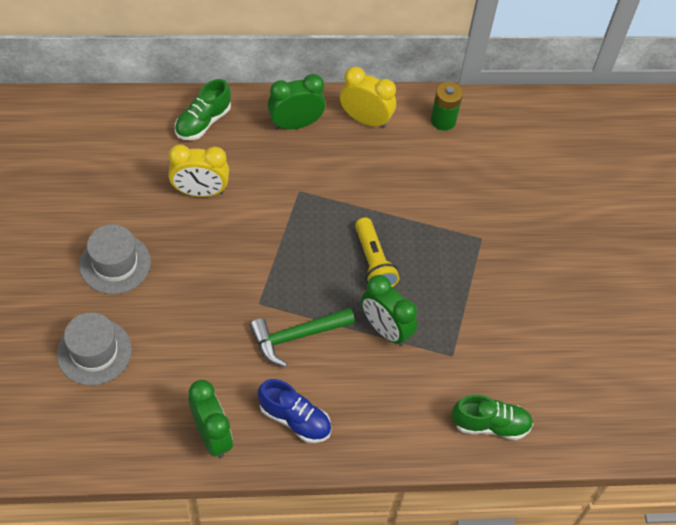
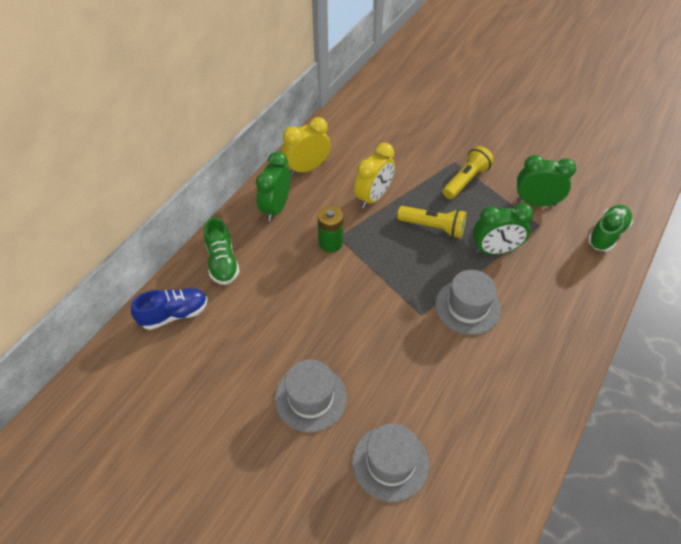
camera: 50 degrees left, 5 degrees down
yellow clock [168,144,229,197] -> yellow clock moved to [354,143,395,208]
green clock [188,380,233,458] -> green clock moved to [517,155,576,206]
green hammer [250,308,355,367] -> grey hat [435,270,501,335]
blue shoe [258,379,331,443] -> blue shoe moved to [131,288,208,330]
green battery [431,82,463,131] -> green battery moved to [317,206,343,252]
none -> yellow flashlight [443,146,494,199]

